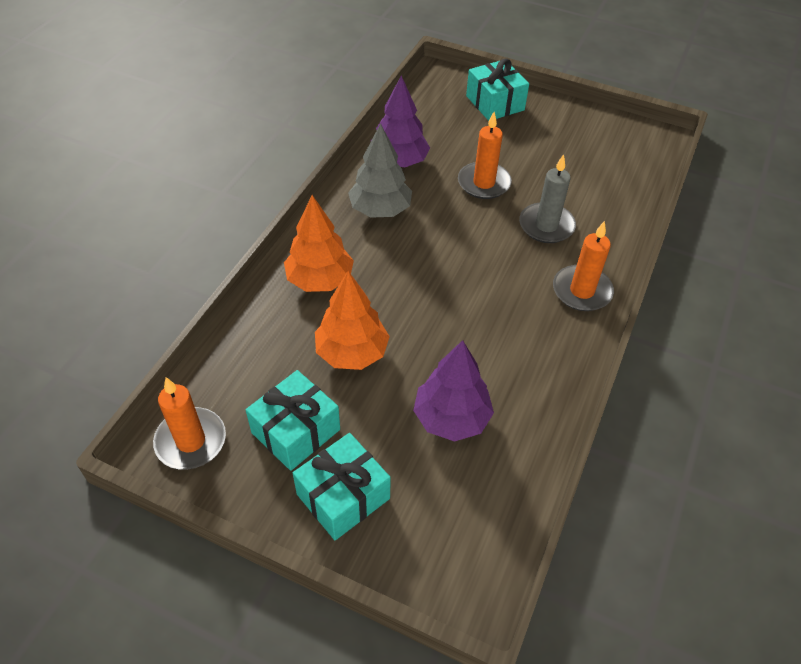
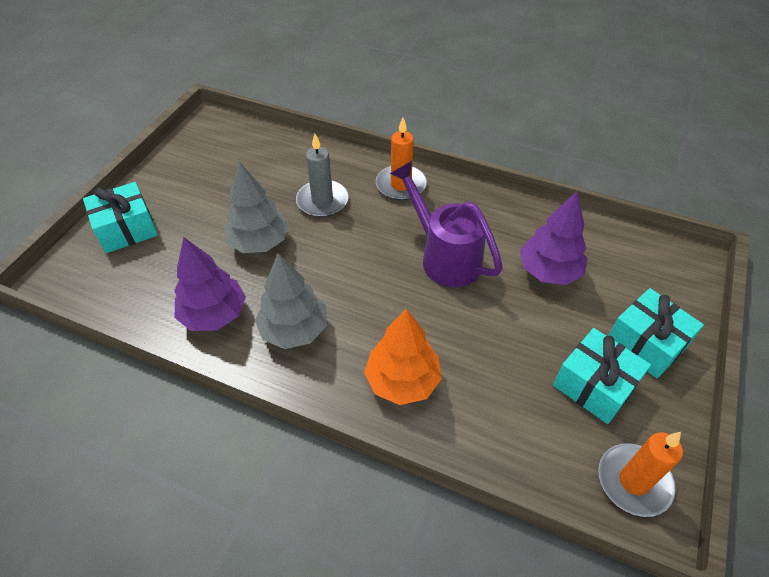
camera: 90 degrees left, 0 degrees up
orange tree [315,271,390,370] -> none
orange candle [458,112,512,199] -> grey tree [224,161,289,253]
none -> purple watering can [390,161,503,287]

